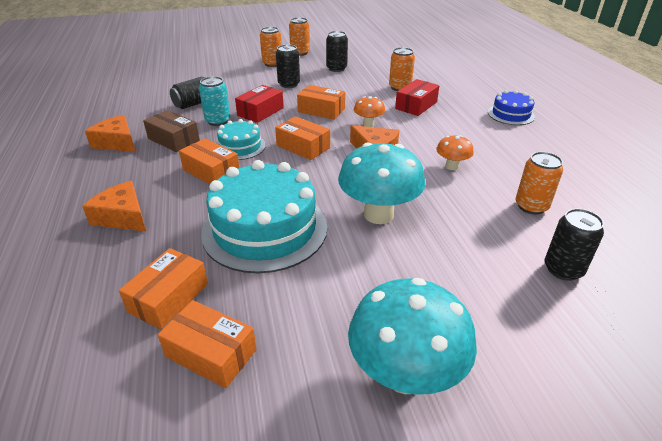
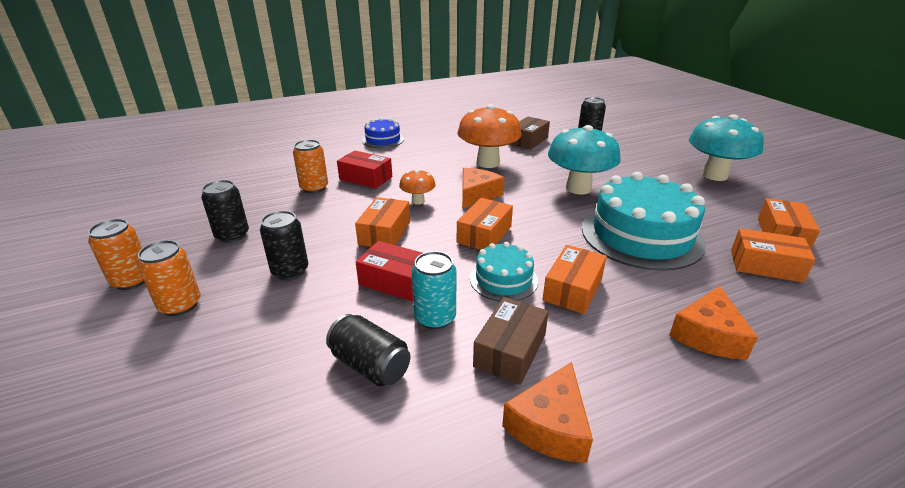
camera: 100 degrees left, 5 degrees down
orange mushroom [436,135,474,170] -> orange mushroom [458,104,522,168], size x2.01
orange can [515,152,563,215] -> brown box [510,117,550,150]

